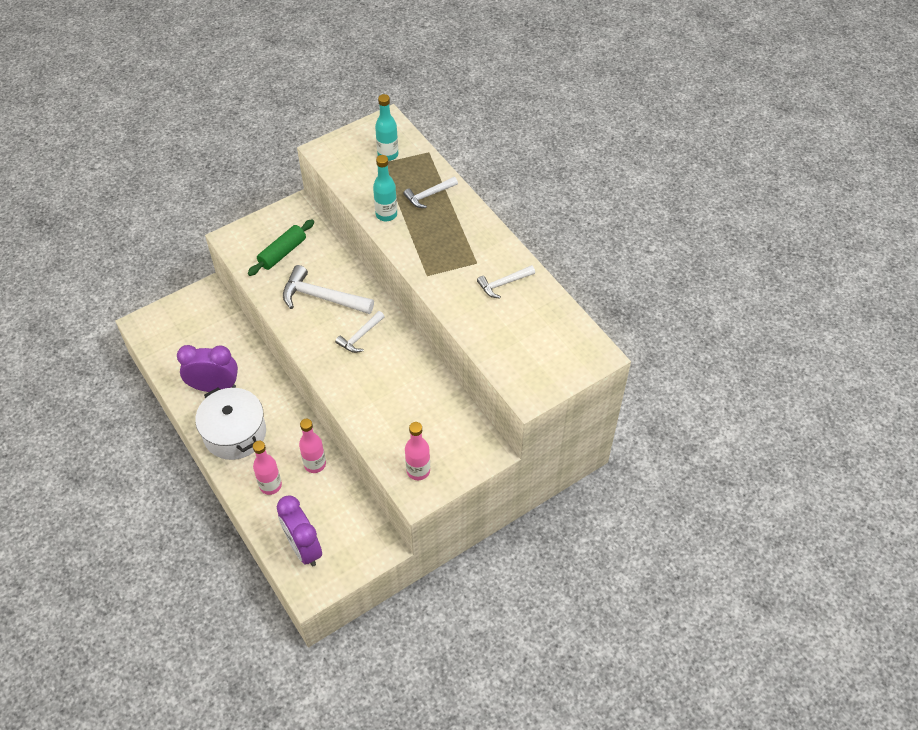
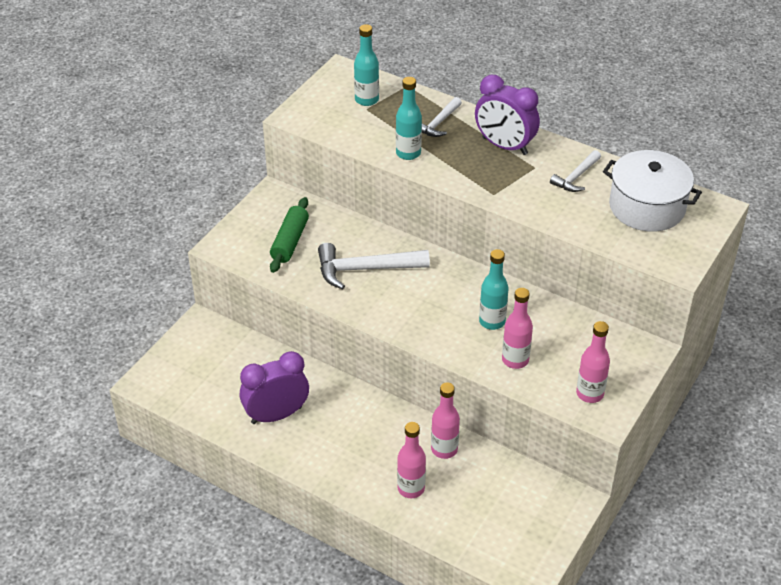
camera: 25 degrees left, 10 degrees down
white pot [195,387,266,460] -> white pot moved to [603,150,702,232]
purple clock [277,495,322,567] -> purple clock moved to [475,75,540,155]
white hammer [335,311,385,353] -> none
none -> turquoise bottle [479,249,509,330]
none -> pink bottle [502,288,533,369]

